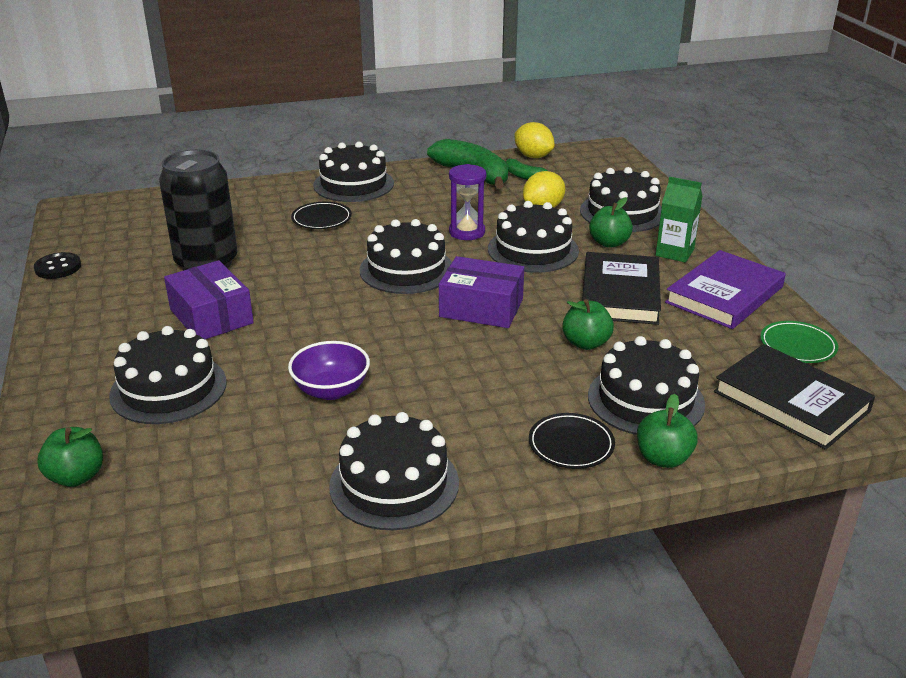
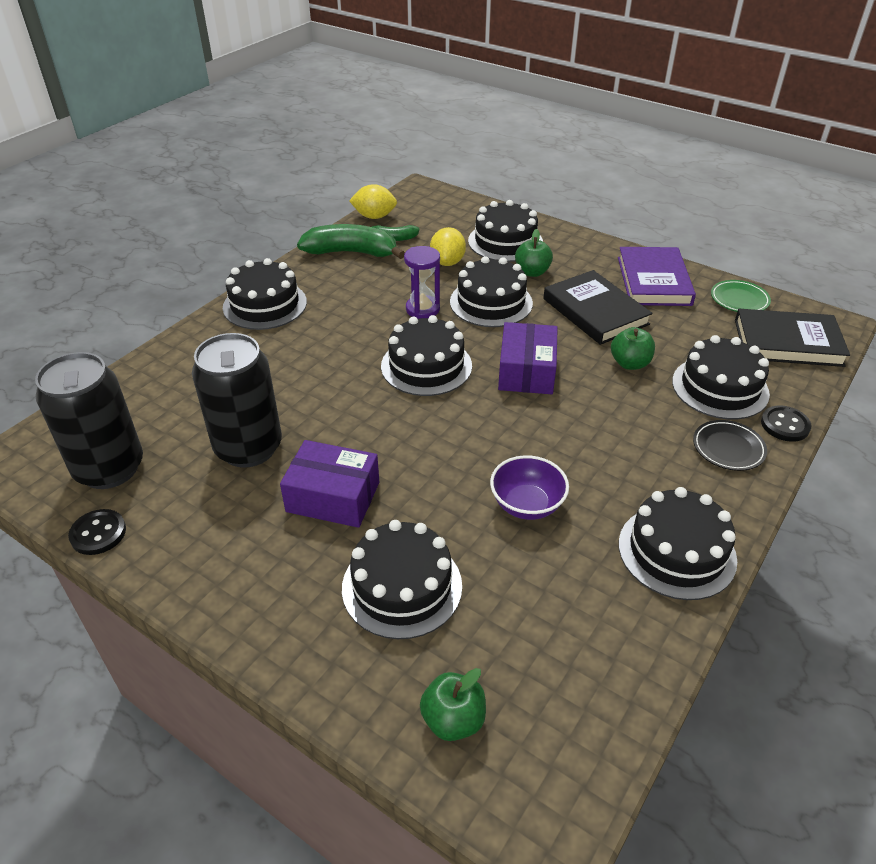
camera: 40 degrees left, 10 degrees up
black plate [291,202,352,229] -> none
purple box [439,256,524,328] -> purple box turned 60 degrees counterclockwise [498,322,558,394]
green apple [637,394,698,468] -> black button [761,405,812,442]
green carton [656,177,703,263] -> none
none -> black can [35,352,143,489]

